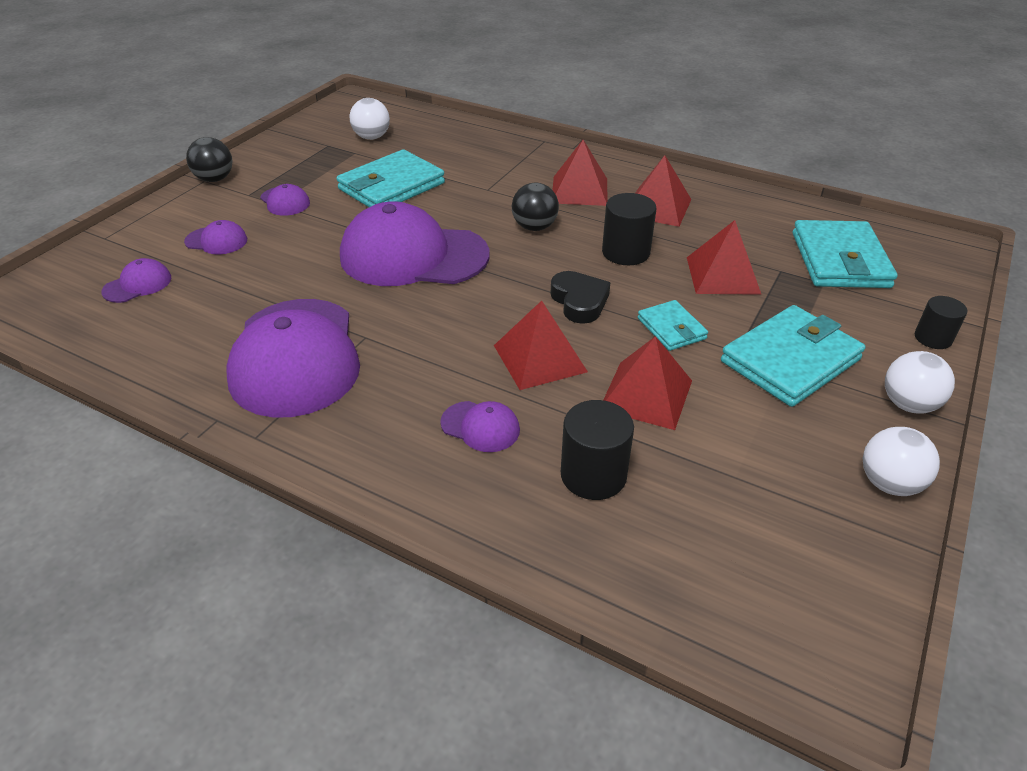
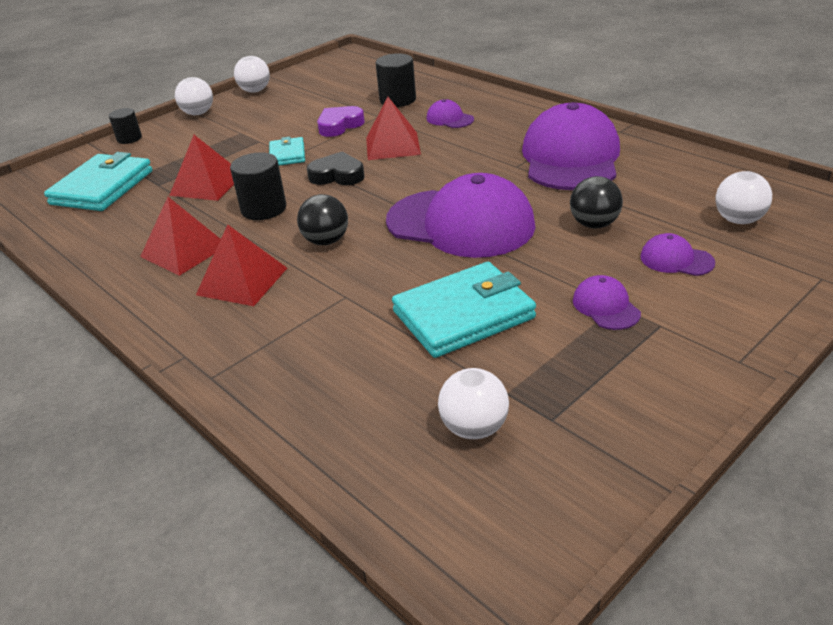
camera: 160 degrees left, 5 degrees down
purple cap [102,258,171,303] -> white ball [716,171,772,224]
black ball [186,137,232,182] -> black ball moved to [570,176,623,228]
black heart [550,271,610,324] -> black heart turned 105 degrees clockwise [307,151,365,185]
red pyramid [603,336,692,430] -> purple heart [317,106,365,137]
turquoise wallet [721,305,865,407] -> none

